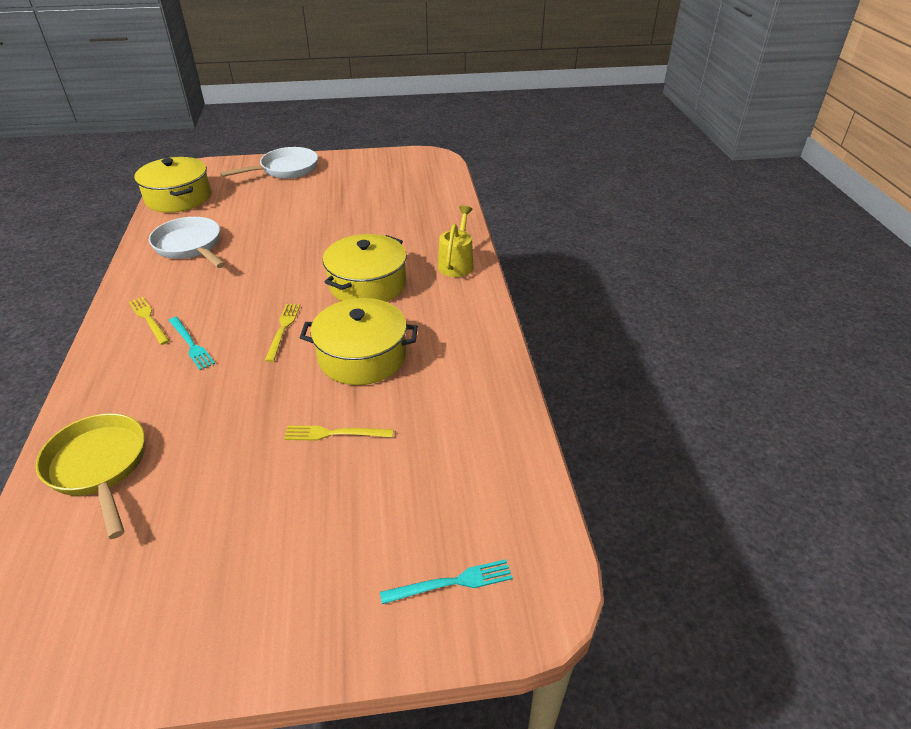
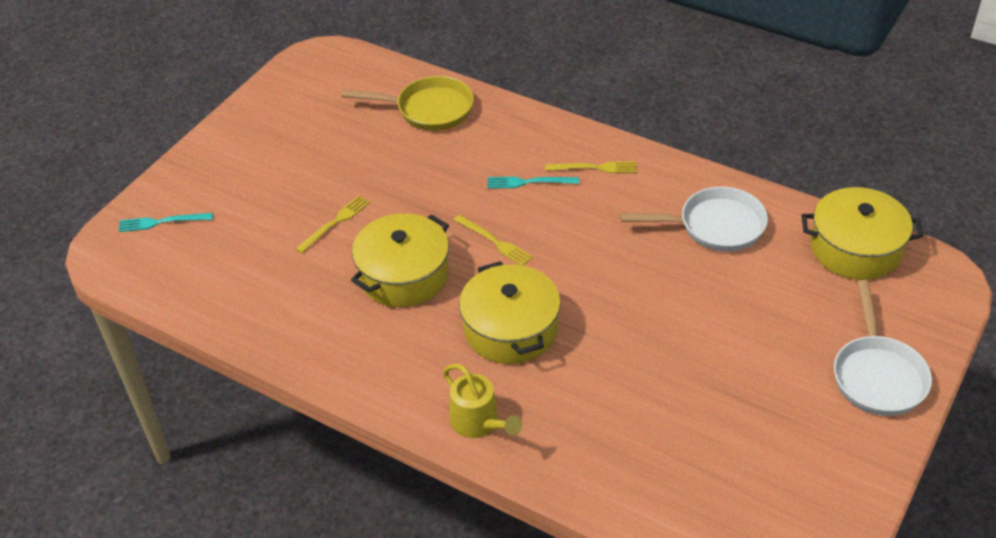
camera: 130 degrees right, 5 degrees up
turquoise fork [380,559,513,604] -> turquoise fork turned 60 degrees clockwise [118,213,213,232]

